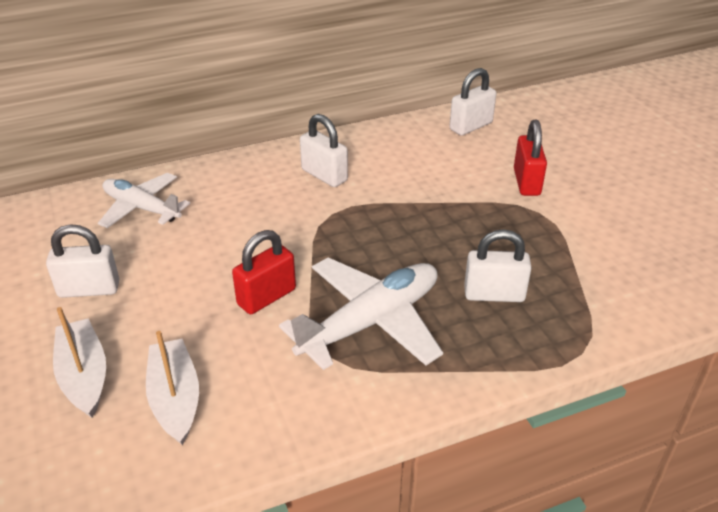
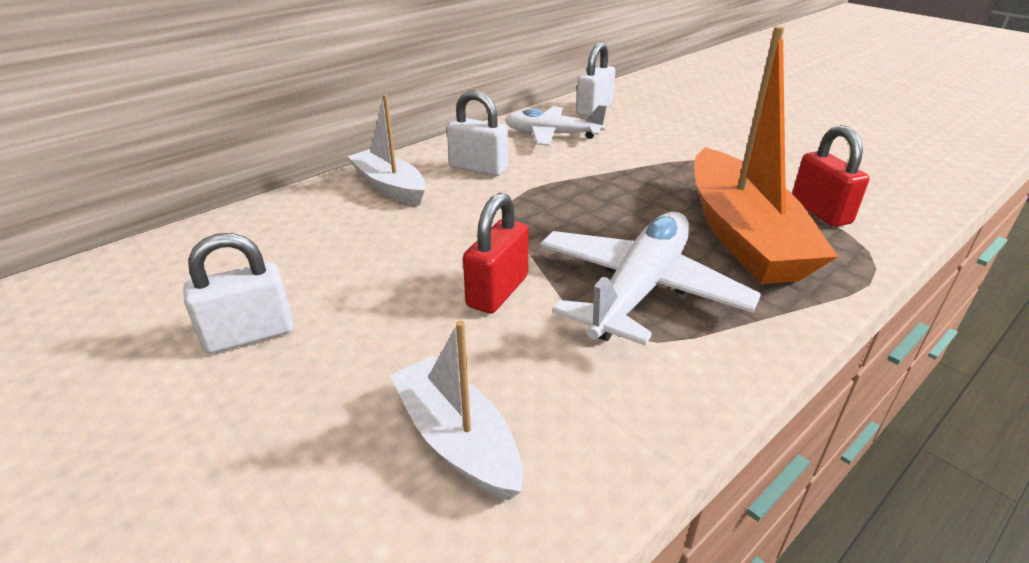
camera: 20 degrees left, 5 degrees down
white boat [53,307,106,418] -> white boat moved to [347,94,426,205]
white plane [98,173,190,228] -> white plane moved to [505,105,607,146]
white padlock [464,229,532,302] -> orange boat [694,26,838,284]
red padlock [514,120,547,196] -> red padlock moved to [792,125,869,227]

